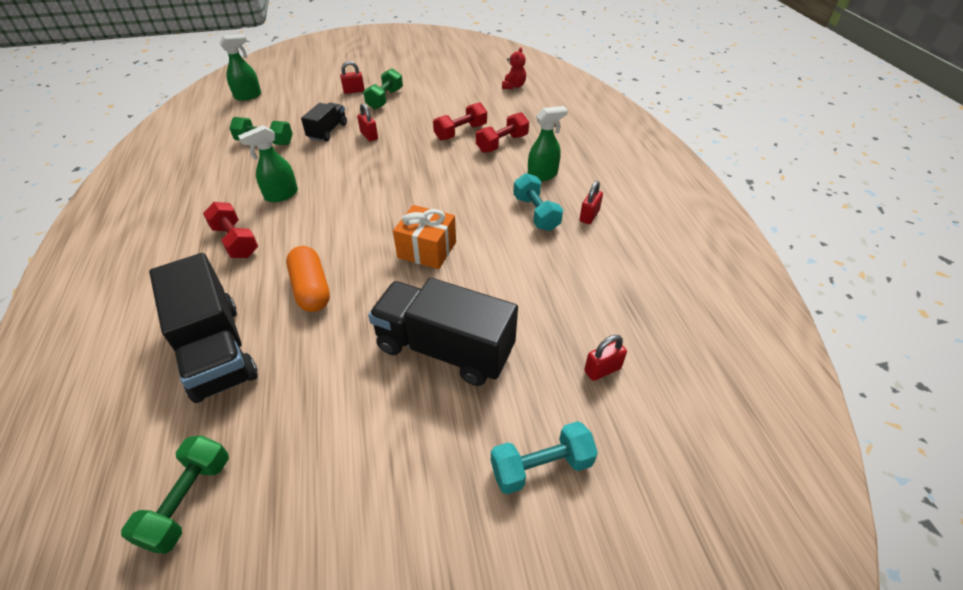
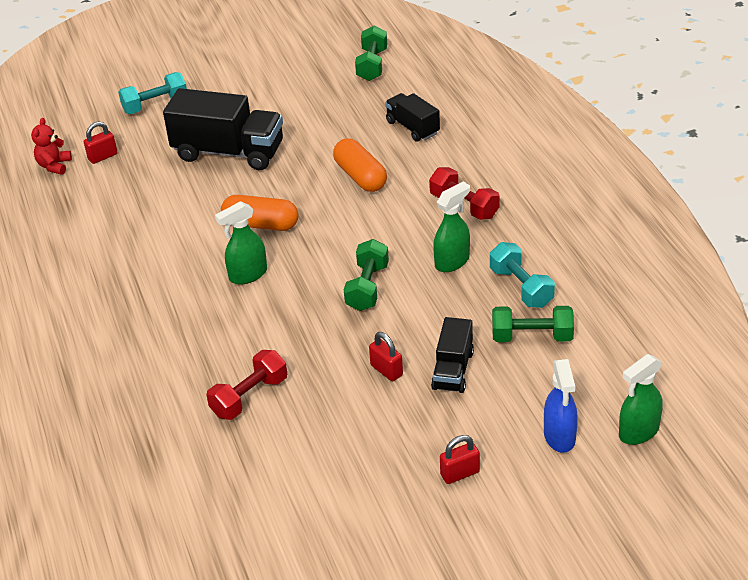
camera: 175 degrees right, 5 degrees down
black truck [149,253,258,403] -> black truck [385,93,440,142], size x0.55
green dumbbell [363,68,403,109] -> green dumbbell moved to [344,239,389,311]
orange gift [393,205,456,269] -> orange capsule [221,195,299,231]
red dumbbell [476,112,529,153] -> none
red teddy bear [502,47,526,89] -> red teddy bear moved to [31,118,72,175]
turquoise dumbbell [513,173,563,231] -> turquoise dumbbell moved to [490,242,555,308]
green spray bottle [528,106,568,181] -> green spray bottle moved to [215,201,267,285]
red padlock [579,181,603,224] -> none
none -> blue spray bottle [544,359,578,453]

